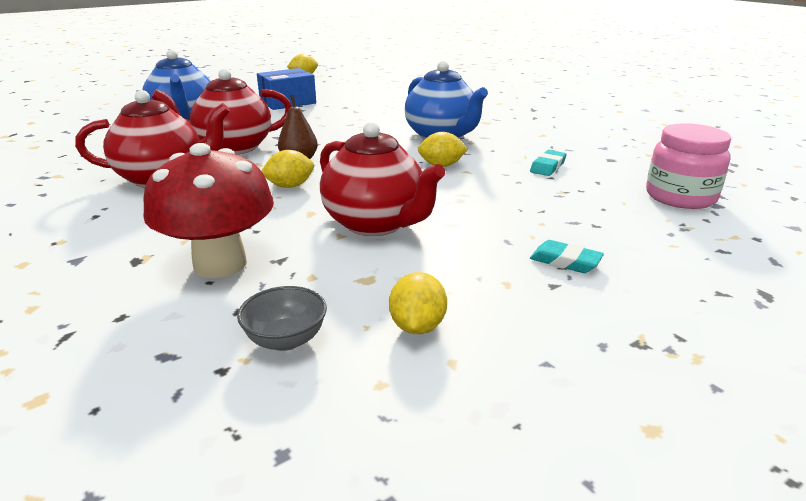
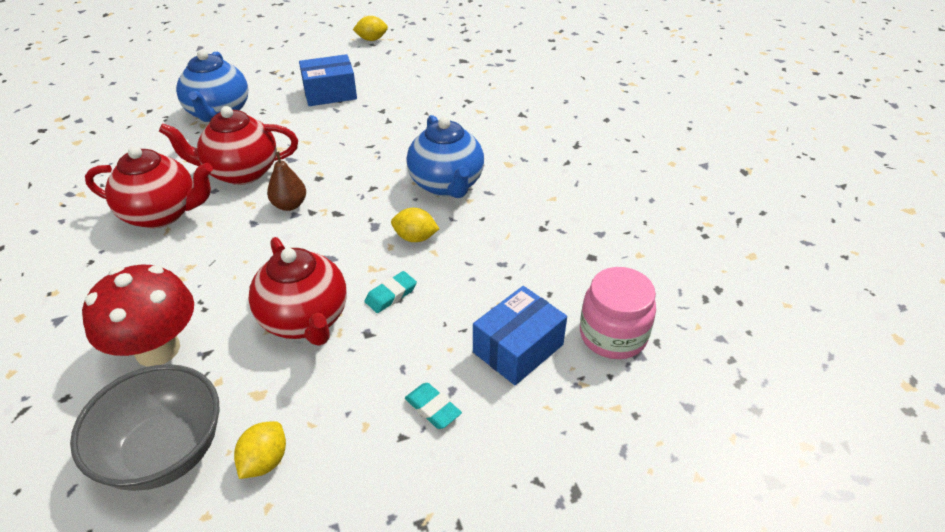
camera: 15 degrees right, 15 degrees up
grey bowl [237,286,327,351] -> grey bowl [70,364,219,491], size x2.03
yellow lemon [261,150,314,188] -> none
turquoise eraser [530,150,567,176] -> turquoise eraser moved to [364,271,417,313]
none -> blue box [473,286,567,385]

